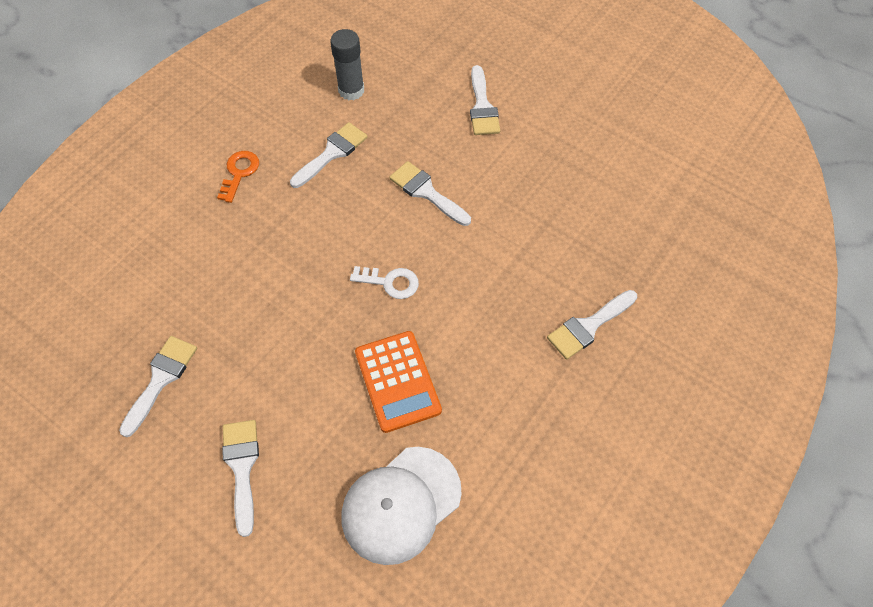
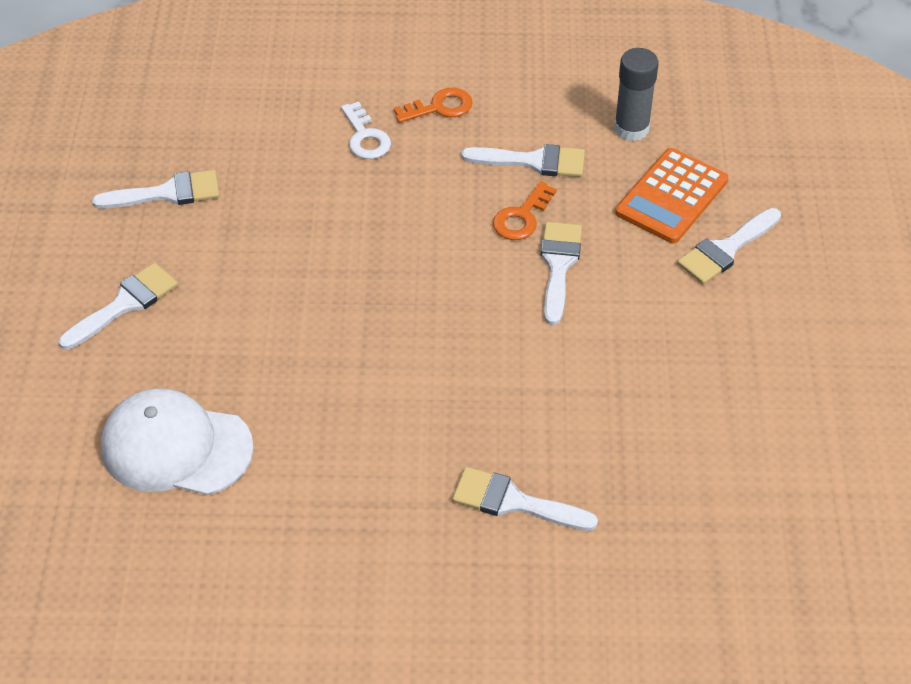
camera: 55 degrees right, 10 degrees down
white key [350,266,419,299] -> white key moved to [341,102,391,159]
orange calculator [355,331,442,433] -> orange calculator moved to [615,148,728,243]
none -> orange key [493,181,557,240]

